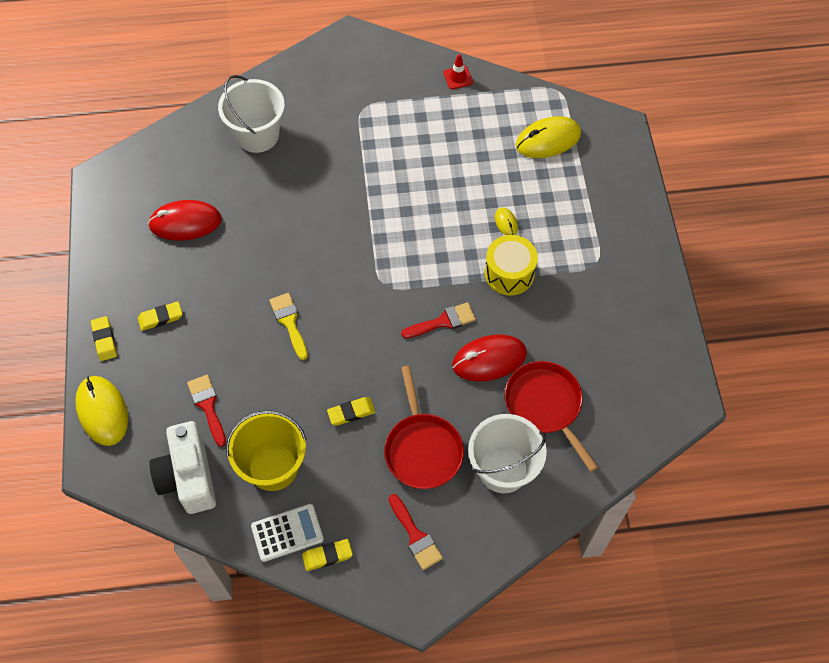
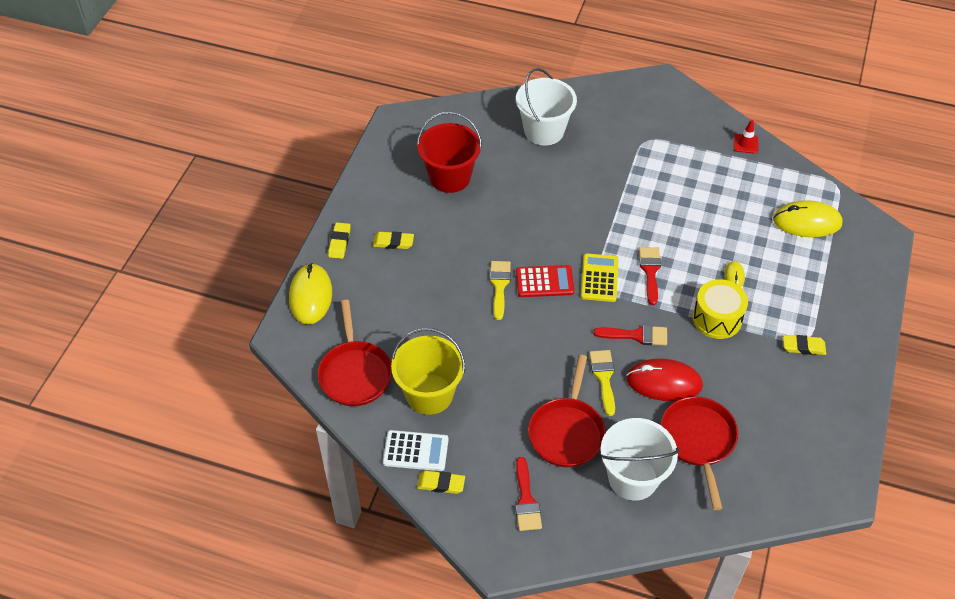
camera: 25 degrees right, 10 degrees down
red mouse [148,200,222,241] -> red bucket [417,112,482,193]
white camera [149,421,216,514] -> red pan [318,300,392,406]
red brush [187,375,226,447] -> red brush moved to [639,247,661,305]
yellow eraser [327,397,375,425] -> yellow eraser moved to [783,335,826,355]
none -> red calculator [516,265,574,297]
none -> yellow calculator [581,253,619,302]
none -> yellow brush [589,350,615,416]

